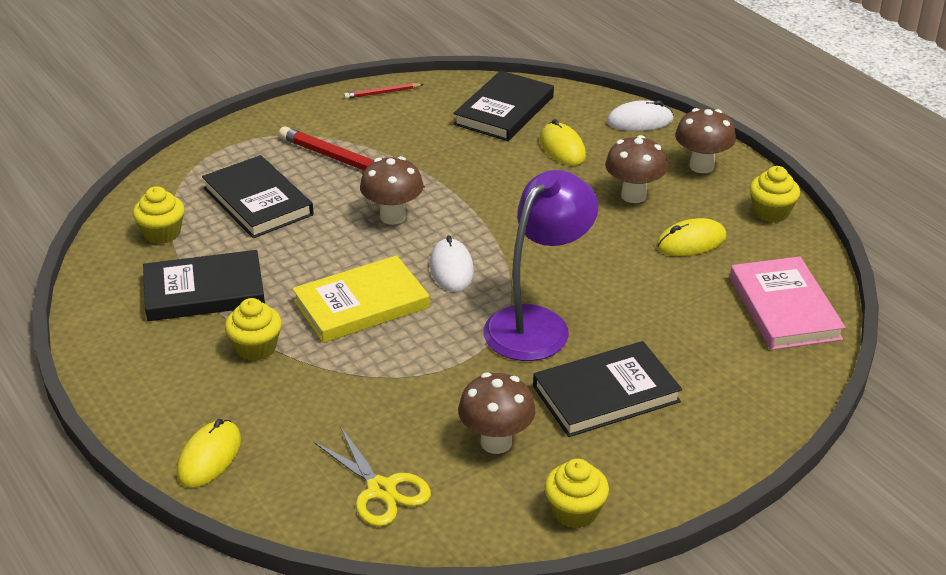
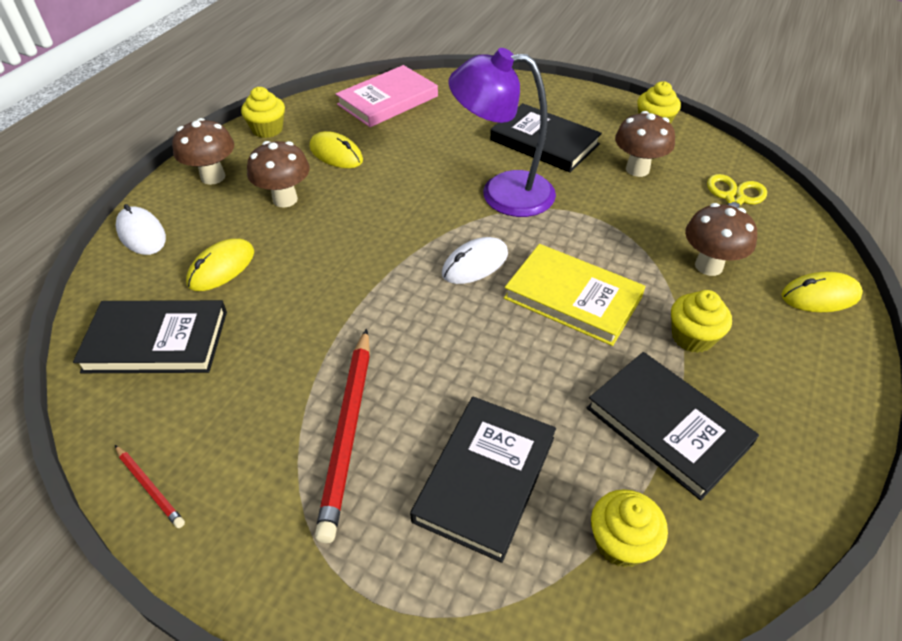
camera: 120 degrees left, 10 degrees up
brown mushroom [360,156,424,225] -> brown mushroom moved to [685,203,757,276]

